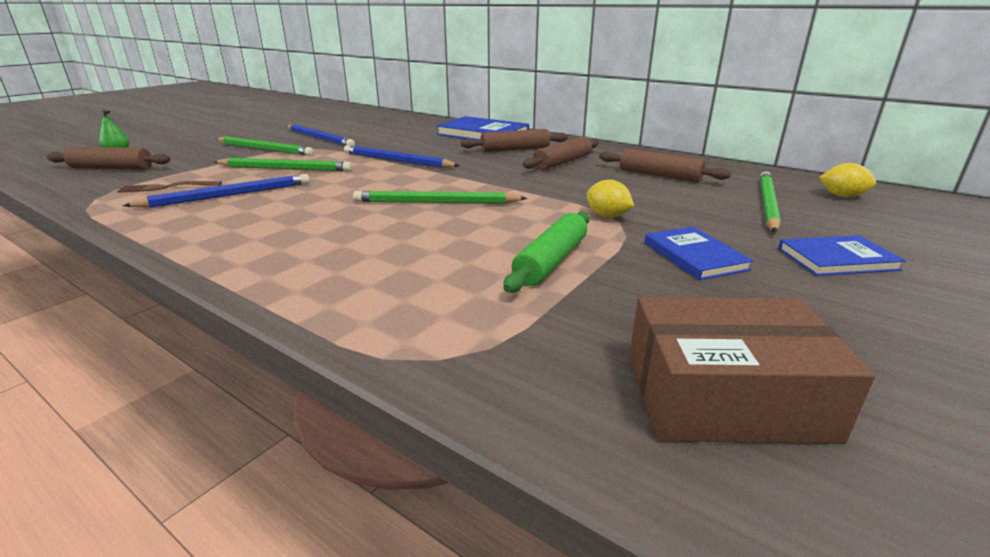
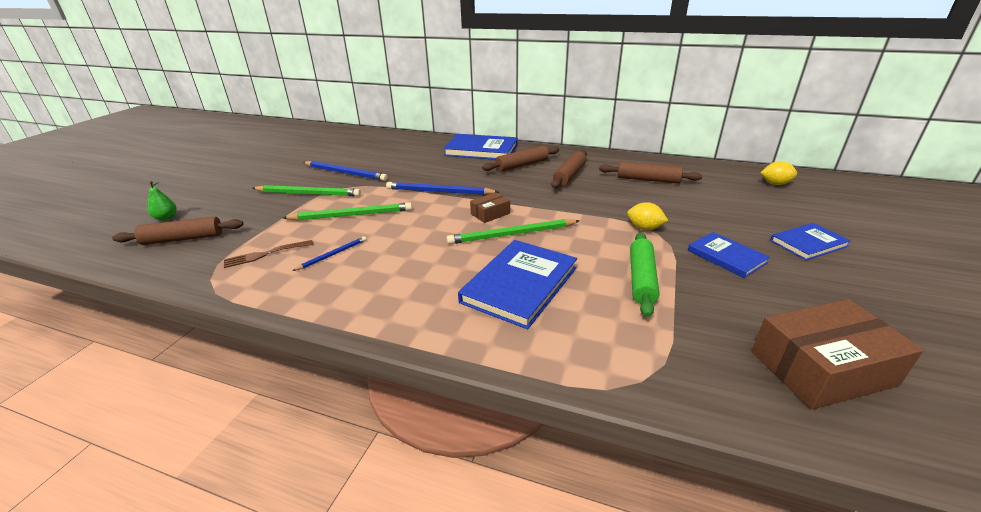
camera: 15 degrees left, 5 degrees up
blue pencil [123,174,310,208] -> blue pencil [292,236,366,271], size x0.55
green pencil [760,172,781,232] -> none
none -> blue book [458,240,577,329]
none -> brown box [470,192,510,223]

